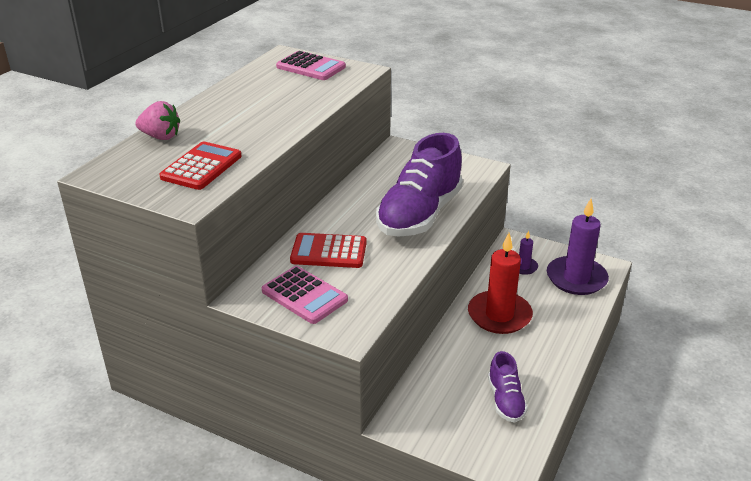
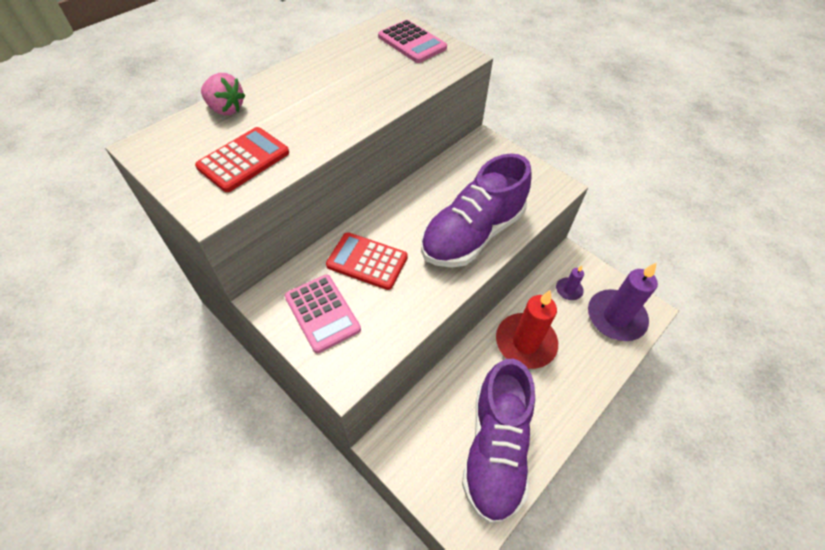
camera: 15 degrees right, 20 degrees up
purple shoe [488,351,528,422] -> purple shoe [462,359,535,523], size x2.03

